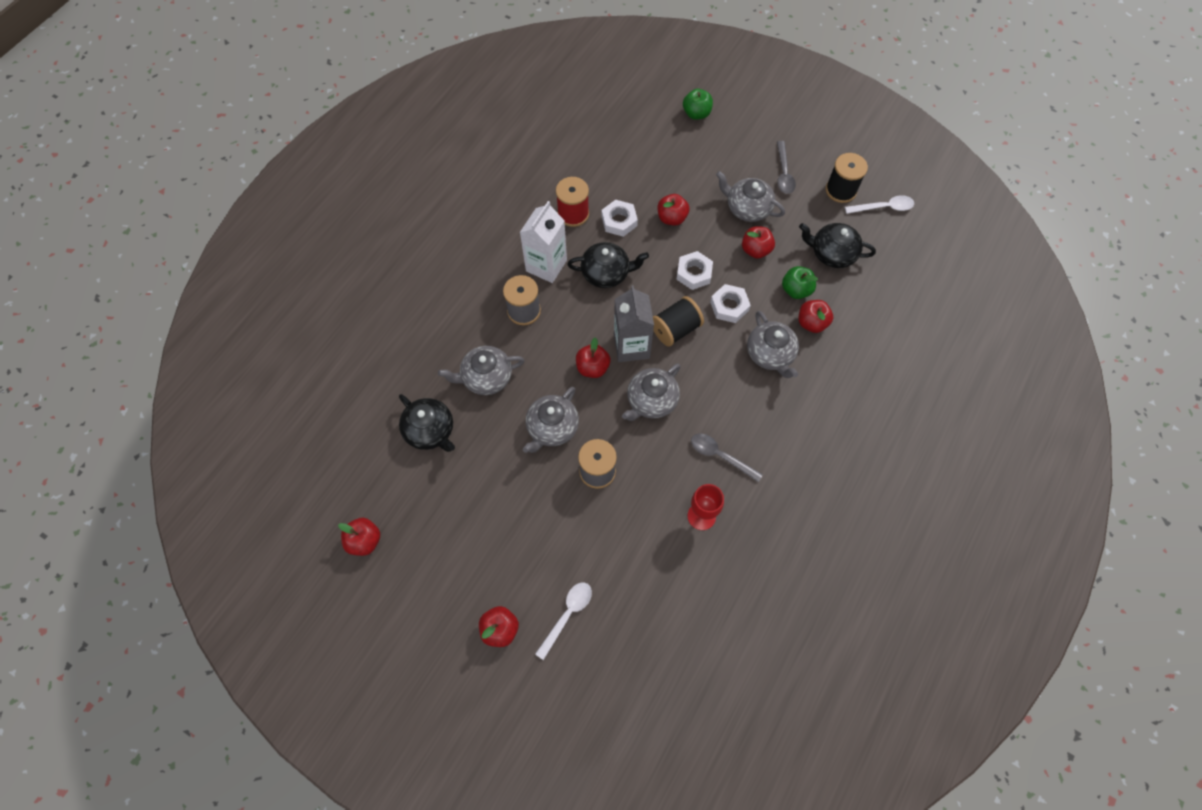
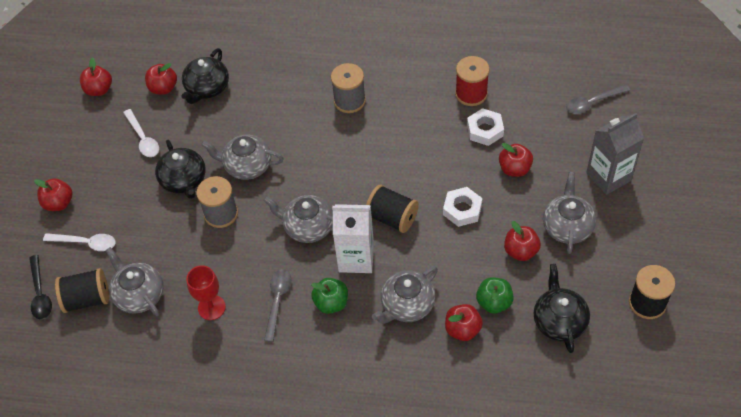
camera: 70 degrees right, 10 degrees down
grey teapot [438,346,525,395] -> grey teapot moved to [106,247,163,316]
white carton [520,201,567,283] -> white carton moved to [332,204,374,273]
black teapot [567,242,649,288] -> black teapot moved to [155,140,205,199]
red apple [576,337,611,378] -> red apple moved to [145,63,177,95]
grey carton [614,285,654,362] -> grey carton moved to [586,113,644,195]
green apple [683,89,713,120] -> green apple moved to [311,278,348,314]
white nut [710,284,751,323] -> none
grey spoon [777,141,796,194] -> grey spoon moved to [566,85,630,114]
white spoon [845,195,914,214] -> white spoon moved to [123,109,159,157]
none -> black spoon [29,255,52,319]
none -> black spool [55,268,109,313]

